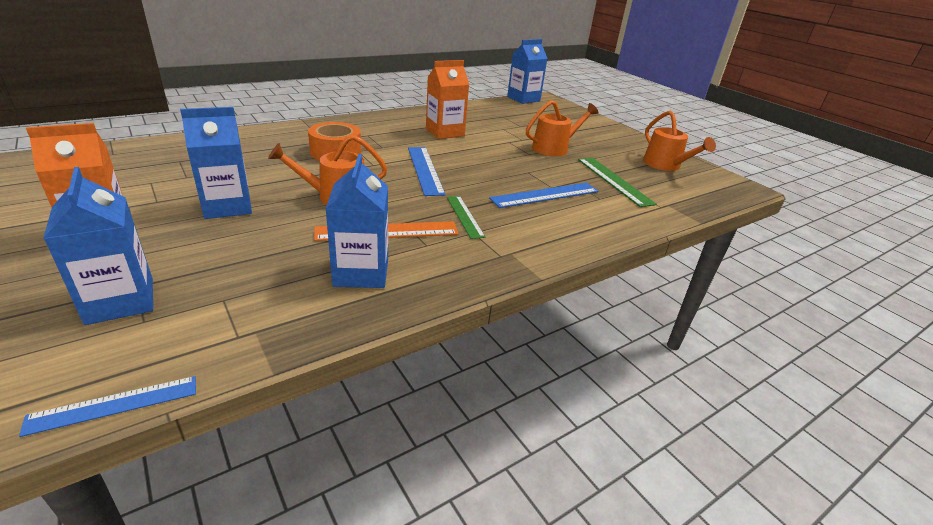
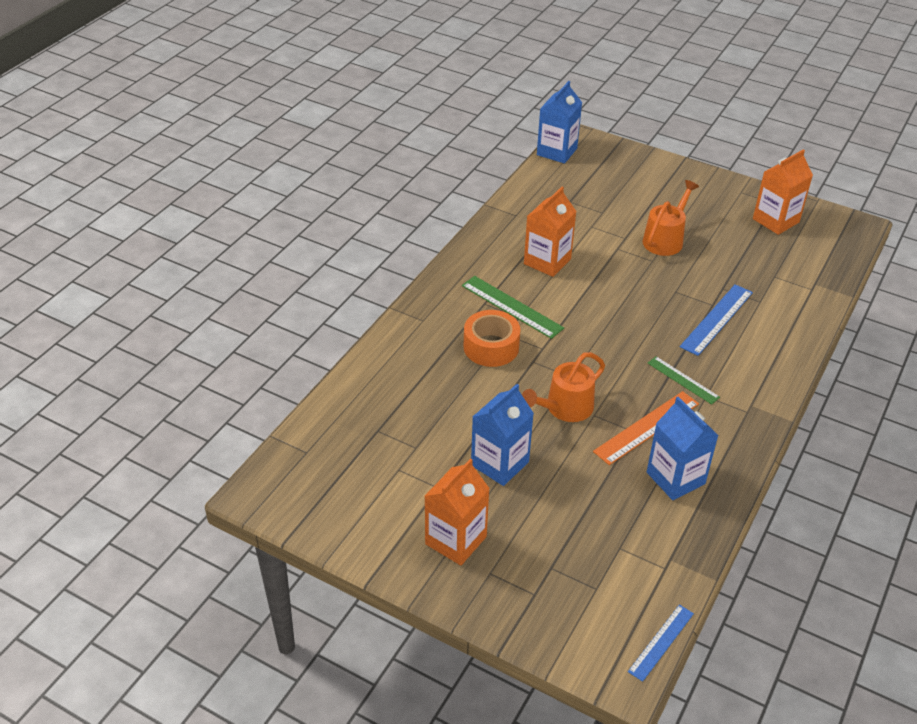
camera: 25 degrees left, 10 degrees up
blue carton [43,167,153,325] -> none
blue ruler [408,147,446,196] -> none
green ruler [578,158,657,207] -> green ruler moved to [462,276,564,339]
orange watering can [643,111,716,171] -> orange carton [753,149,813,235]

